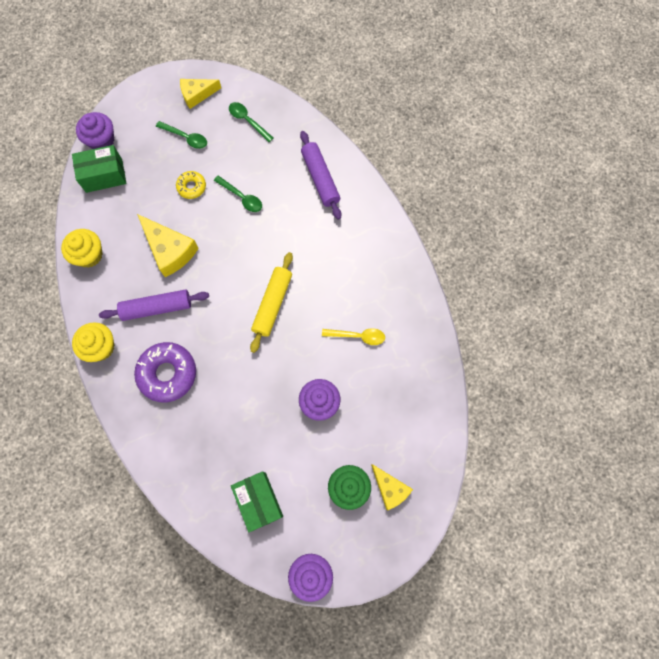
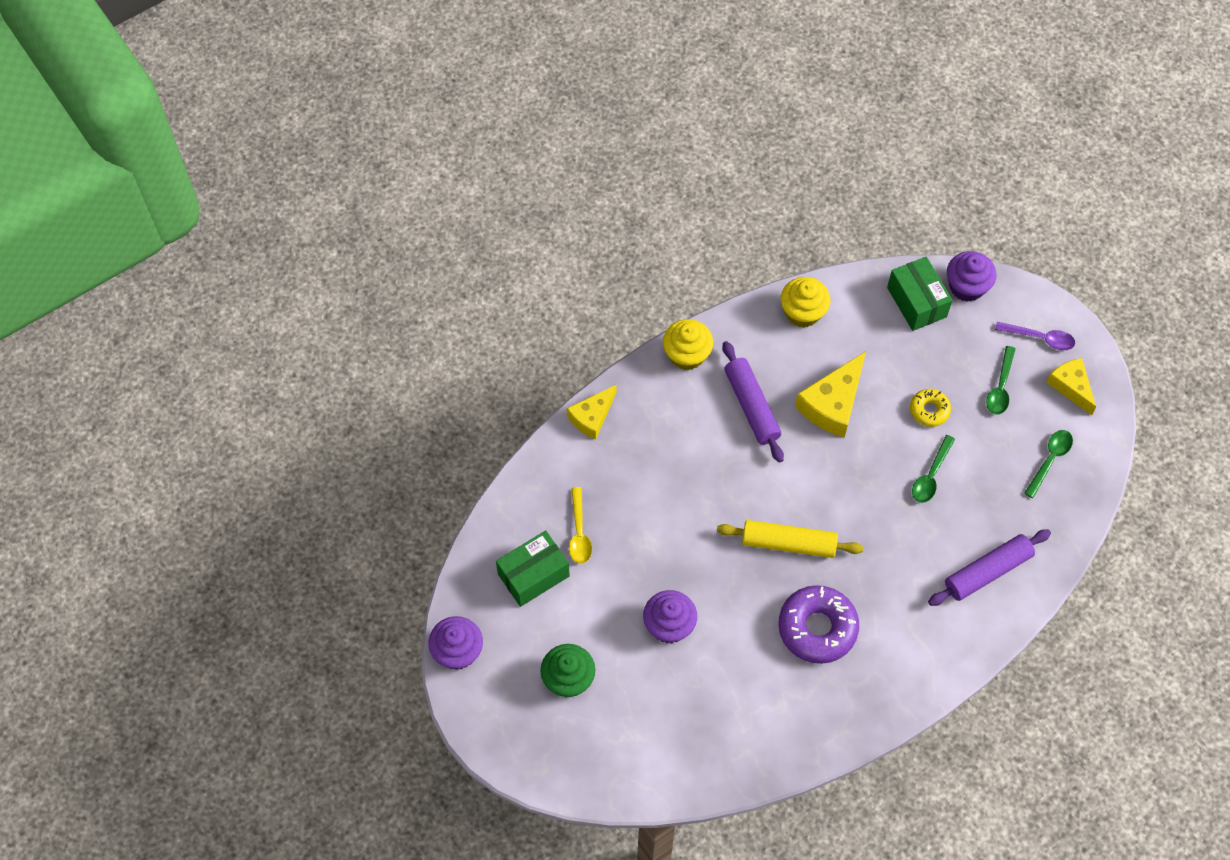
camera: 80 degrees right, 10 degrees down
purple donut [134,342,196,403] -> purple donut moved to [778,585,859,664]
yellow spoon [322,328,385,345] -> yellow spoon moved to [569,487,592,564]
yellow cheese [371,464,413,510] -> yellow cheese moved to [567,385,616,439]
none -> purple spoon [995,322,1075,350]

